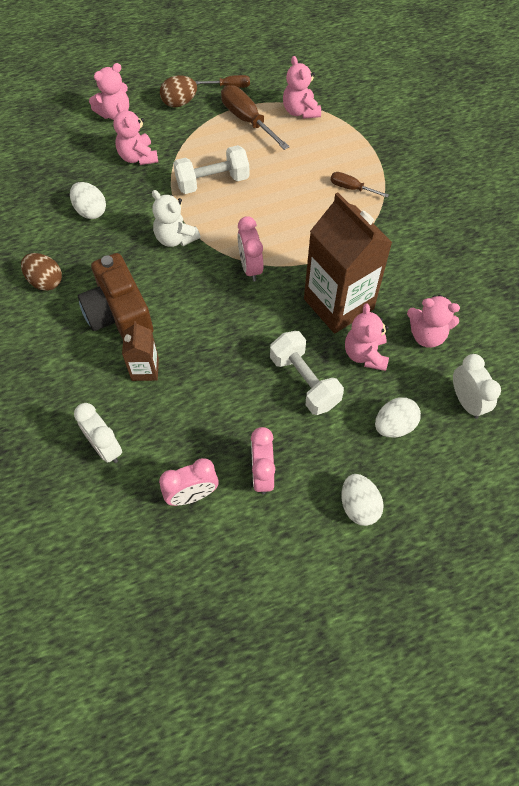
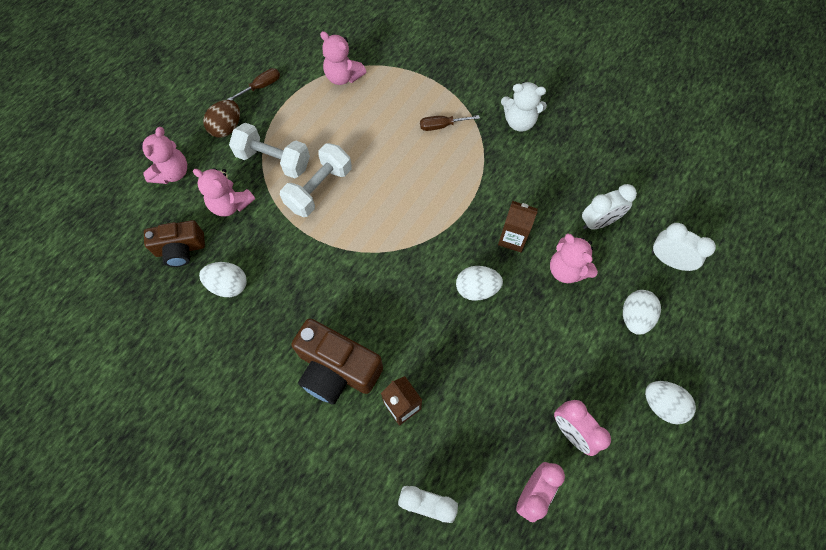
camera: 35 degrees left, 5 degrees up
brown egg [21,253,62,291] -> none
white teddy bear [152,190,201,247] -> white teddy bear moved to [501,82,547,131]
brown screwdriver [221,85,290,150] -> none
pink clock [238,216,263,282] -> none
white dumbbell [270,331,344,415] -> white dumbbell moved to [229,123,310,178]
brown carton [304,192,392,333] -> brown carton [498,201,538,252], size x0.49
pink teddy bear [407,295,460,348] -> white clock [582,184,637,230]
none -> brown camera [144,220,205,267]
none -> white egg [456,266,503,301]

